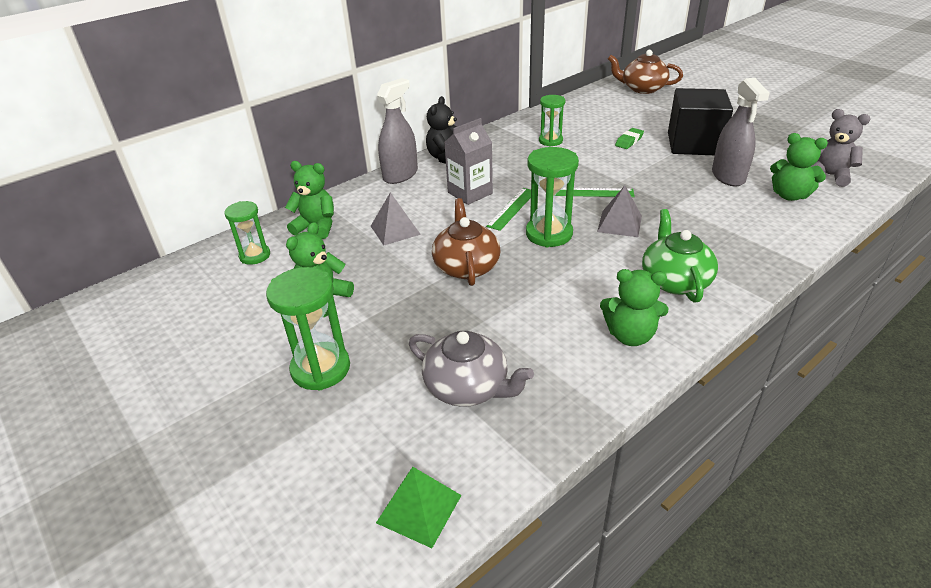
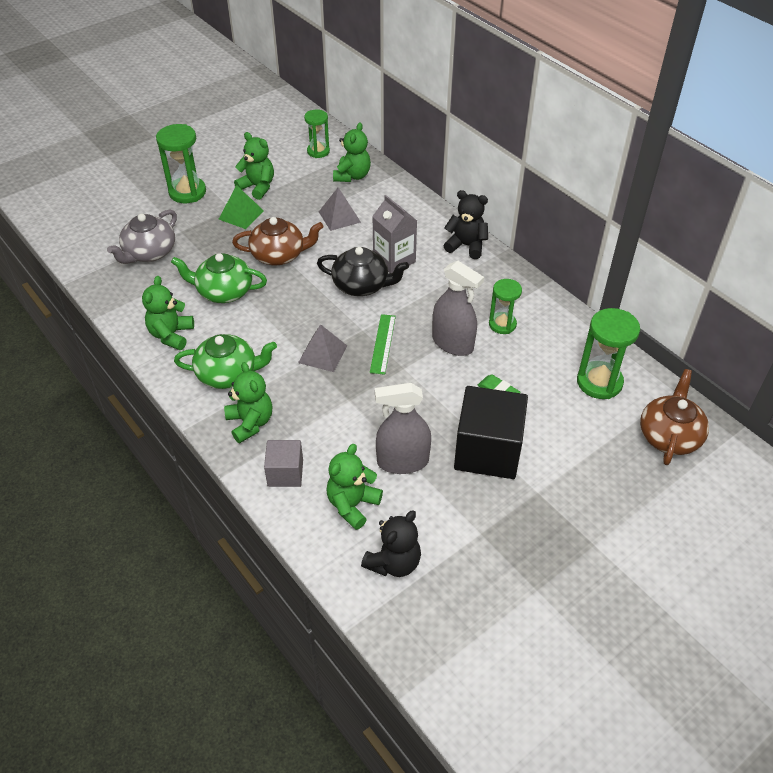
camera: 90 degrees right, 10 degrees up
green pyramid [376,467,462,548] -> green pyramid moved to [219,185,264,229]
grey spray bottle [377,78,418,184] -> grey spray bottle moved to [432,261,484,356]
green ruler [486,188,531,231] -> black teapot [317,247,409,296]
green hourglass [526,147,579,247] -> green hourglass moved to [577,308,640,399]
grey teddy bear [811,109,870,187] -> black teddy bear [361,510,421,577]
none -> green teapot [171,253,267,303]
none -> green teddy bear [224,362,272,443]
none -> grey cube [264,440,303,487]

